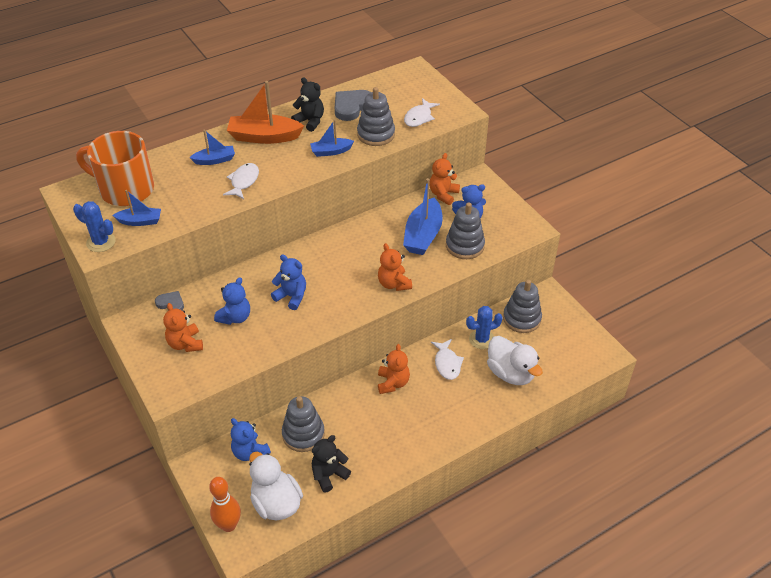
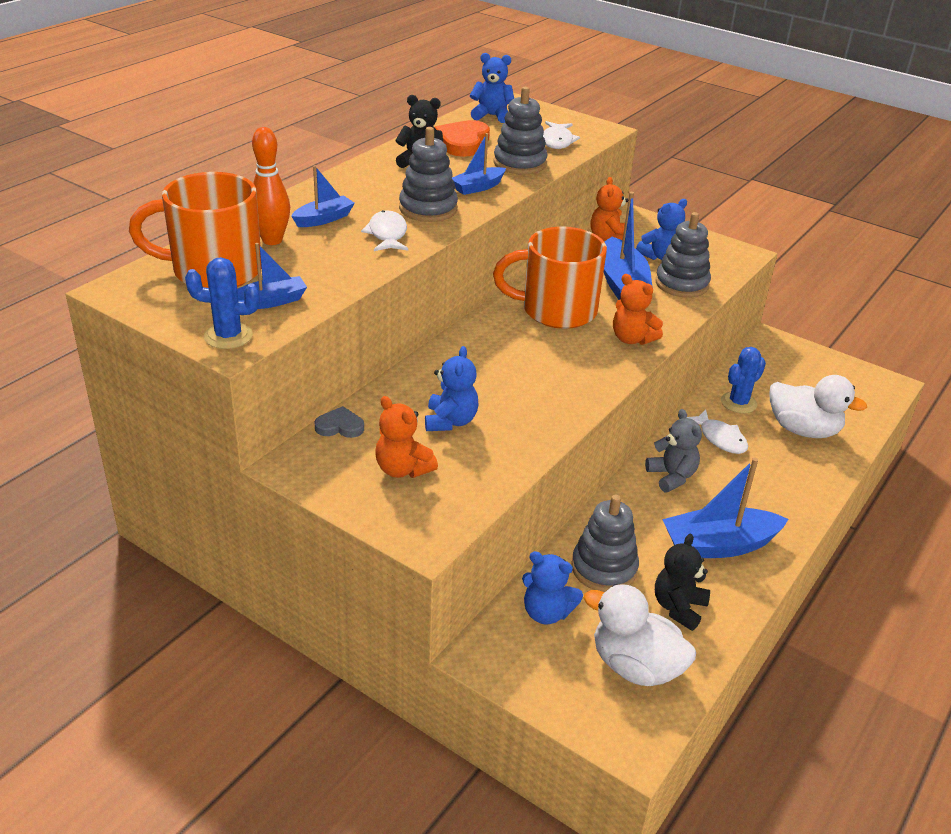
camera: 25 degrees left, 10 degrees down
orange bowling pin [209,477,241,532] -> orange bowling pin moved to [252,127,290,245]
orange boat [227,81,304,144] -> none
blue teddy bear [271,254,306,310] -> blue teddy bear moved to [470,53,514,123]
grey heart [335,90,371,121] -> orange heart [435,120,490,157]
orange teddy bear [378,344,410,394] -> grey teddy bear [645,409,702,492]
grey stacking toy [503,280,542,333] -> grey stacking toy moved to [399,127,458,222]
none -> orange mug [493,227,607,329]
none -> blue boat [662,458,789,558]

